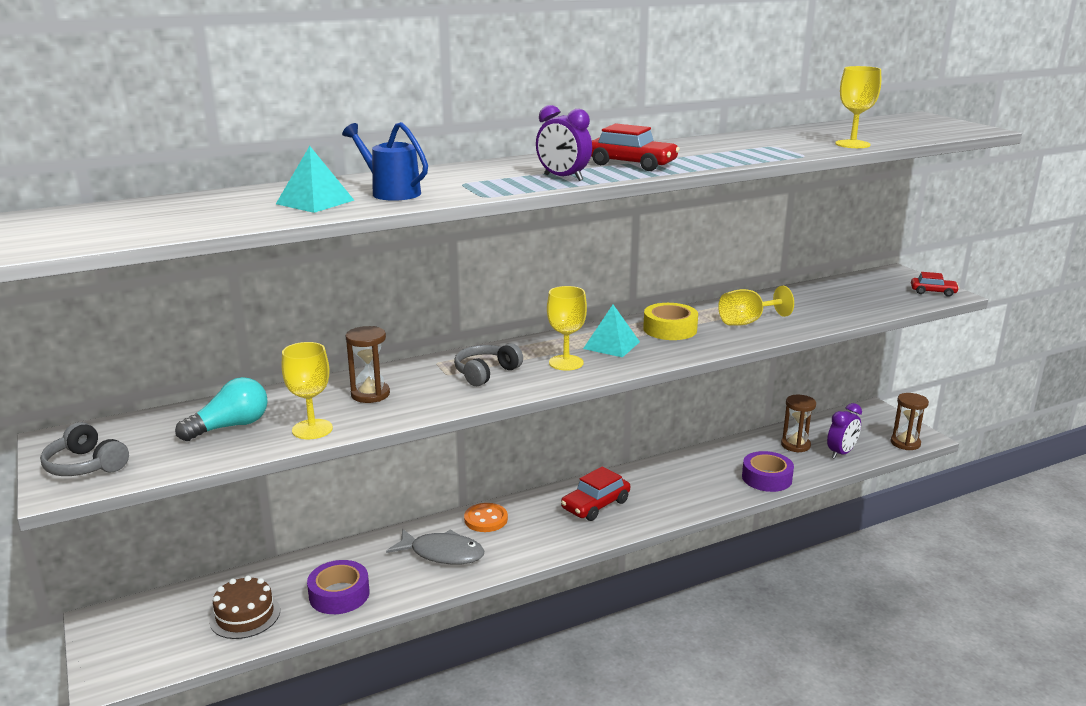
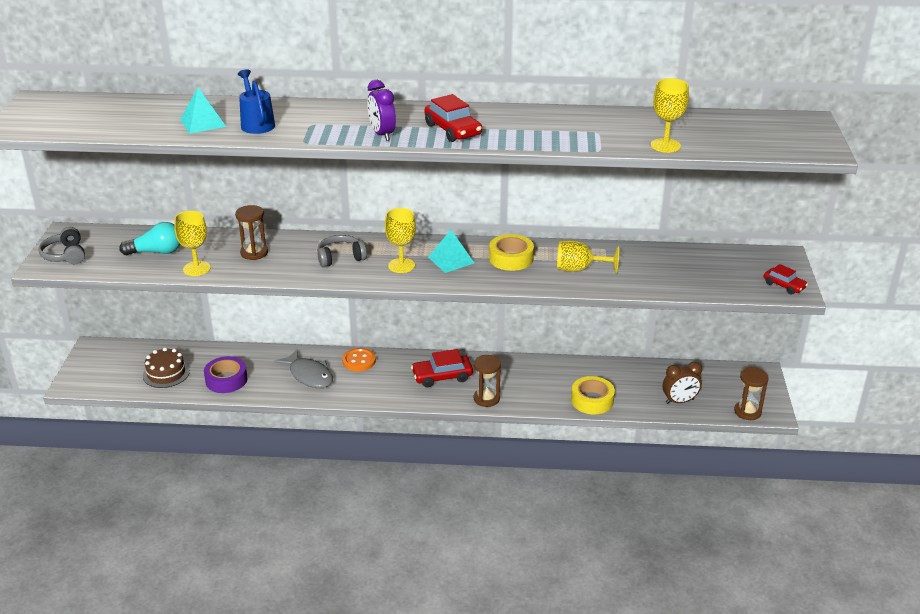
camera: 30 degrees right, 10 degrees up
purple tape [742,451,794,492] -> yellow tape [571,376,615,414]
brown hourglass [781,395,816,453] -> brown hourglass moved to [474,355,501,407]
purple clock [827,403,862,459] -> brown clock [663,362,702,404]

